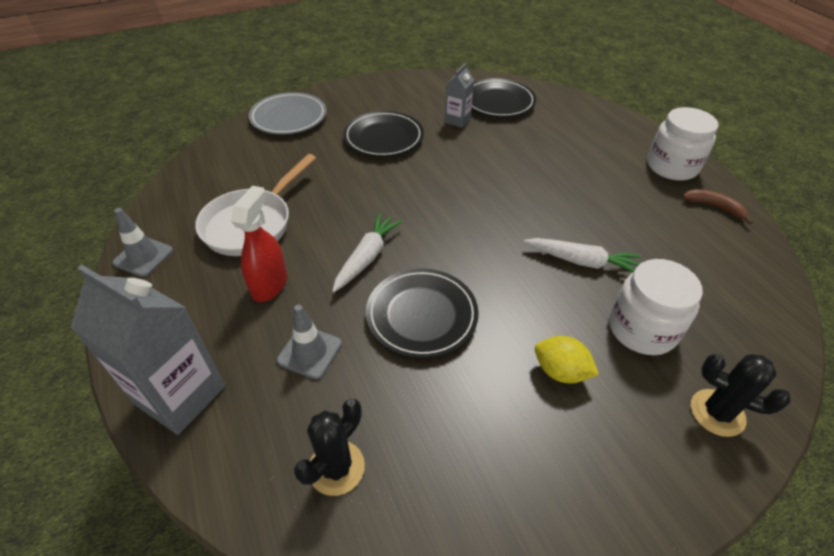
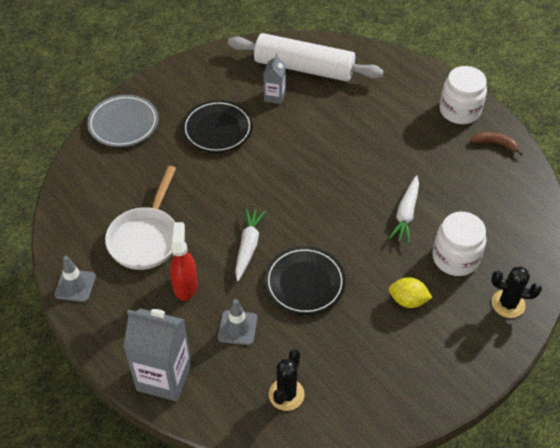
camera: 15 degrees left, 5 degrees up
black plate [472,78,536,117] -> white rolling pin [228,33,384,82]
white carrot [524,238,642,272] -> white carrot turned 105 degrees clockwise [389,175,419,244]

